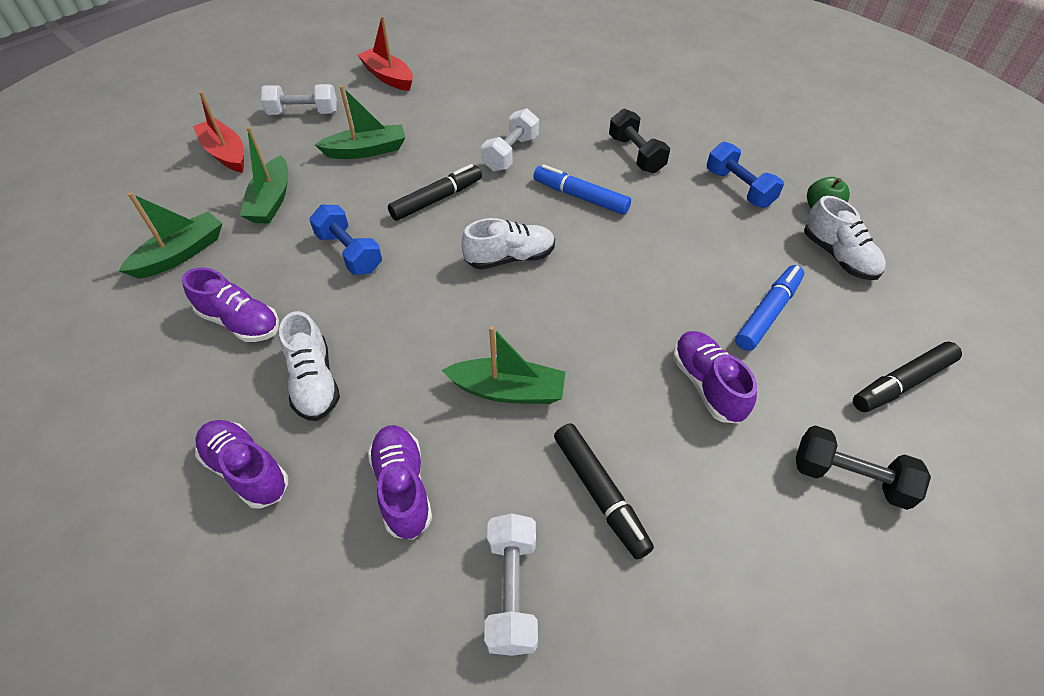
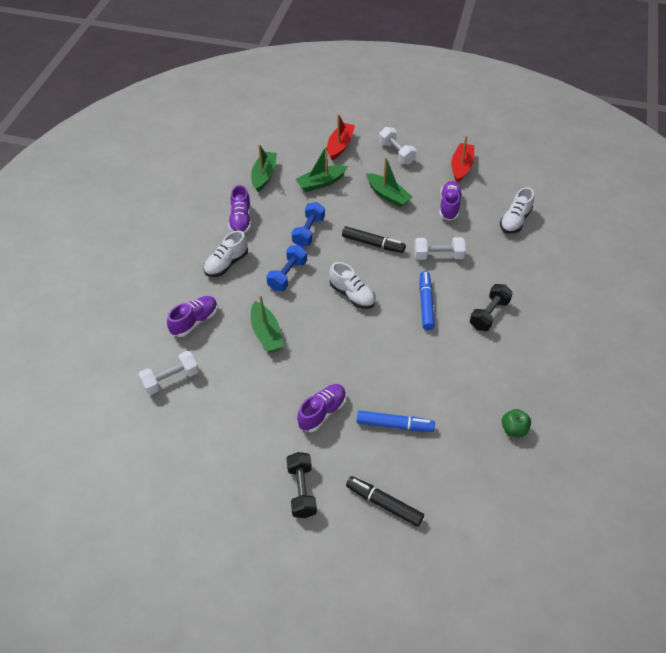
camera: 60 degrees right, 0 degrees up
green boat [119,192,222,279] -> green boat turned 90 degrees counterclockwise [251,144,277,192]
purple shoe [195,420,288,509] -> purple shoe moved to [439,181,462,221]
black marker [554,423,654,559] -> none
blue dumbbell [707,142,784,208] -> blue dumbbell moved to [266,245,307,291]
white shoe [804,196,886,280] -> white shoe moved to [500,187,534,234]

